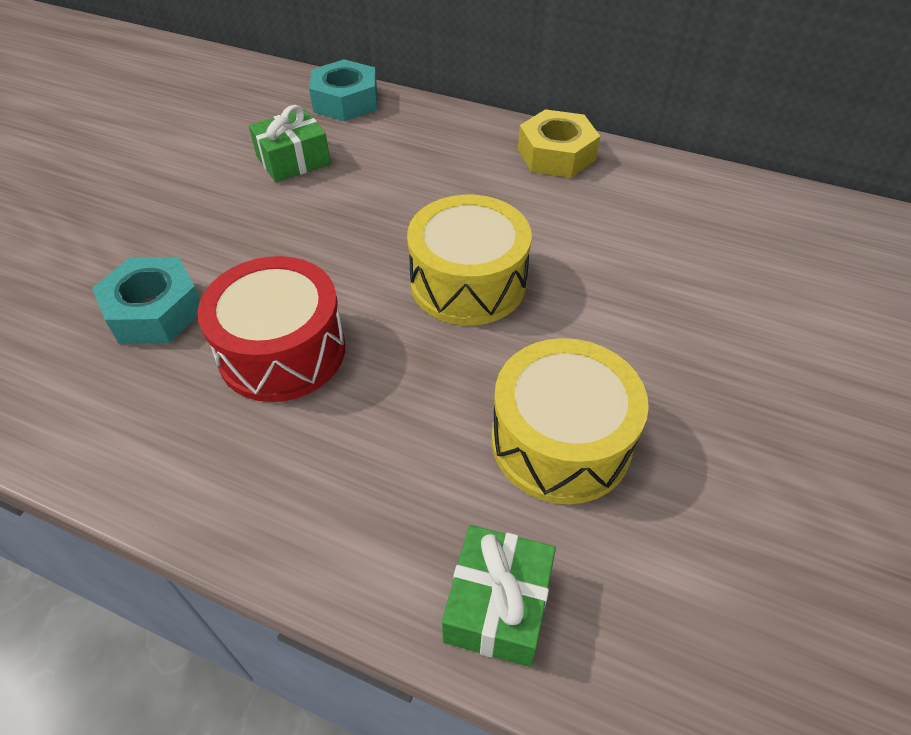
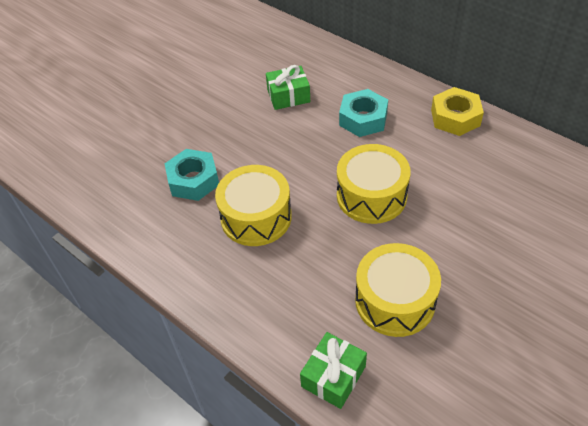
camera: 20 degrees right, 0 degrees up
red drum [198,256,345,402] -> yellow drum [215,165,292,246]
turquoise nut [309,59,377,121] -> turquoise nut moved to [339,89,388,137]

